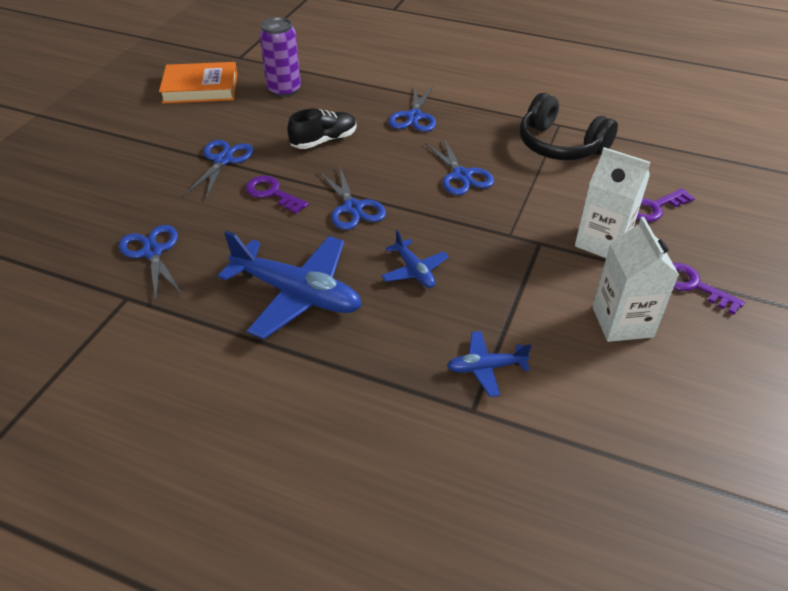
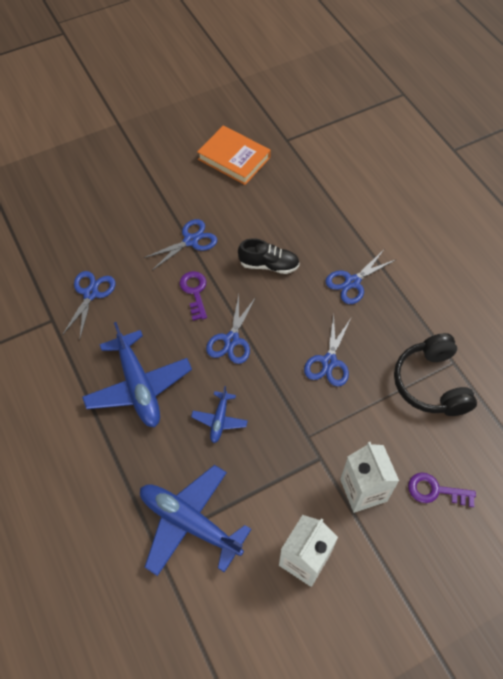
camera: 40 degrees right, 15 degrees up
purple can [259,17,301,97] -> none
blue plane [447,331,531,397] -> blue plane [140,465,251,576], size x2.00
purple key [673,263,745,315] -> none

